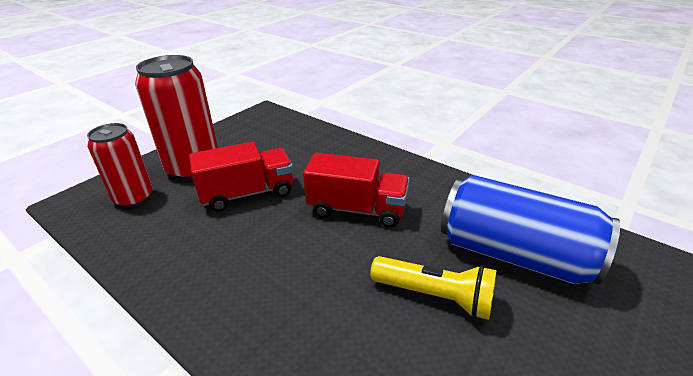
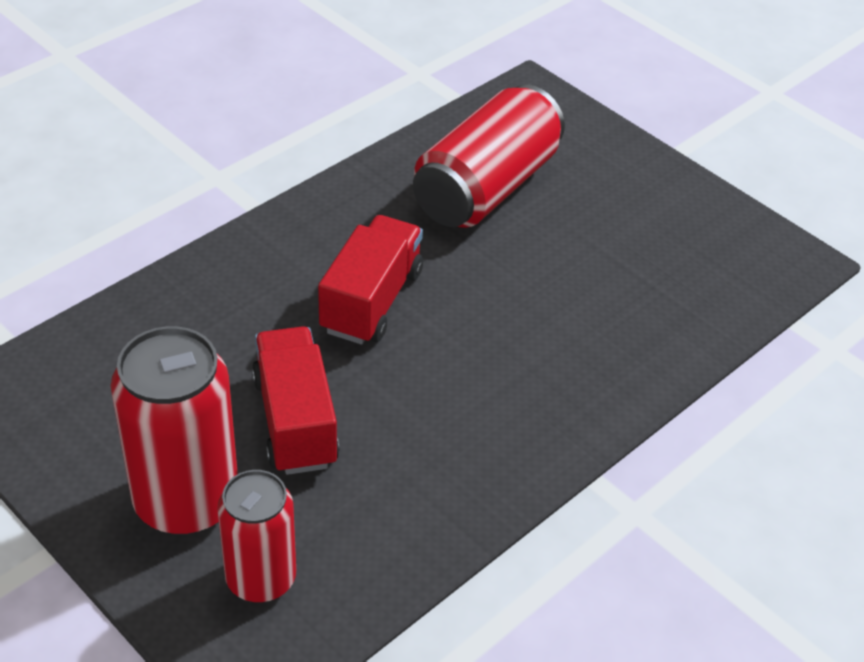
camera: 85 degrees left, 10 degrees up
yellow flashlight [370,256,497,320] -> none
blue can [441,175,620,285] -> red can [413,84,565,228]

